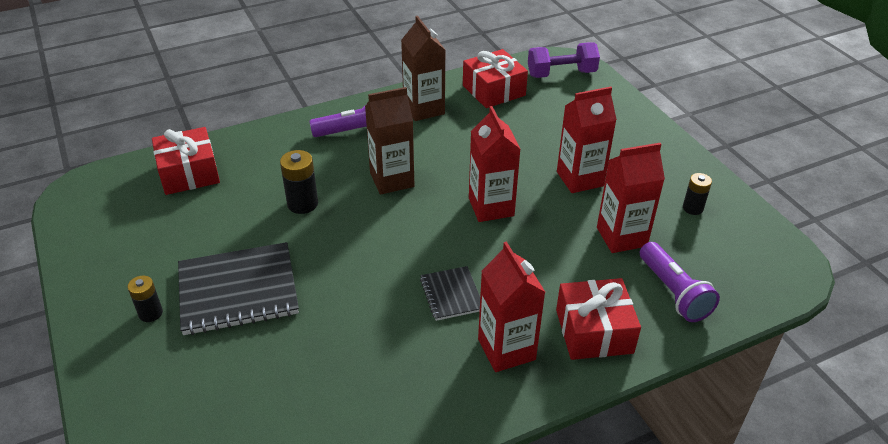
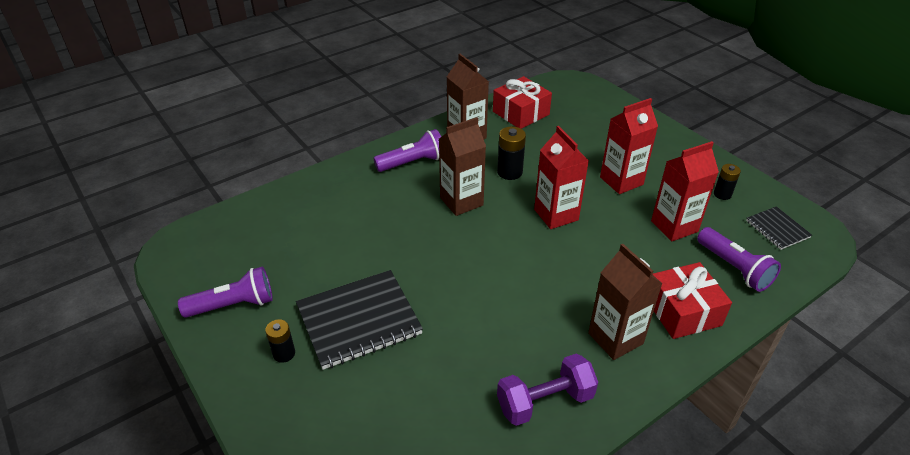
camera: 10 degrees left, 0 degrees up
red gift [152,127,220,195] -> none
black battery [280,150,318,214] -> black battery moved to [497,127,526,180]
black notebook [420,266,480,321] -> black notebook moved to [746,206,812,250]
red carton [478,241,545,372] -> brown carton [588,244,662,360]
purple dumbbell [528,42,600,78] -> purple dumbbell moved to [497,353,598,426]
none -> purple flashlight [178,267,273,318]

